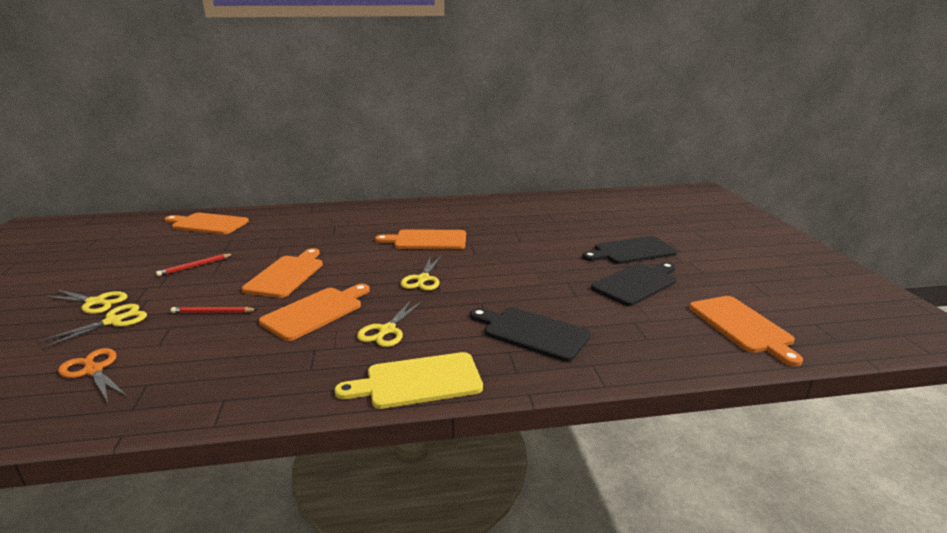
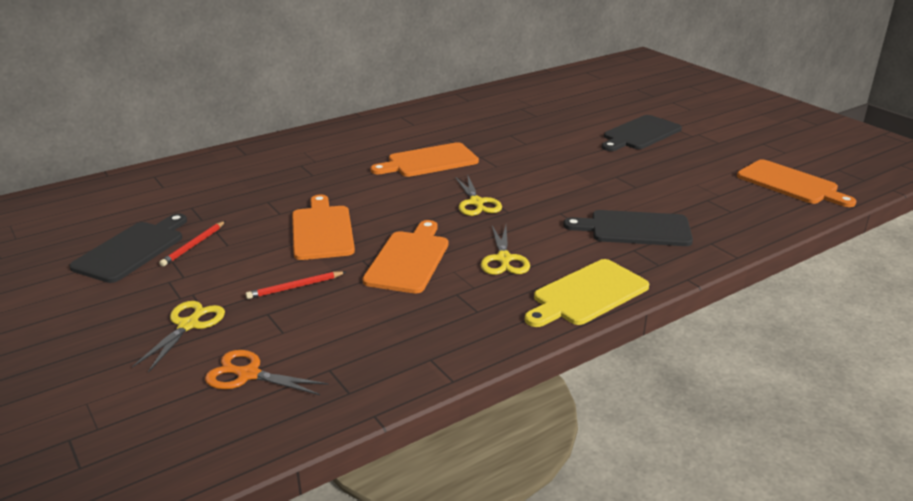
camera: 25 degrees left, 5 degrees up
yellow scissors [45,290,128,314] -> none
orange cutting board [165,213,249,235] -> none
black cutting board [591,262,676,306] -> black cutting board moved to [69,213,187,283]

